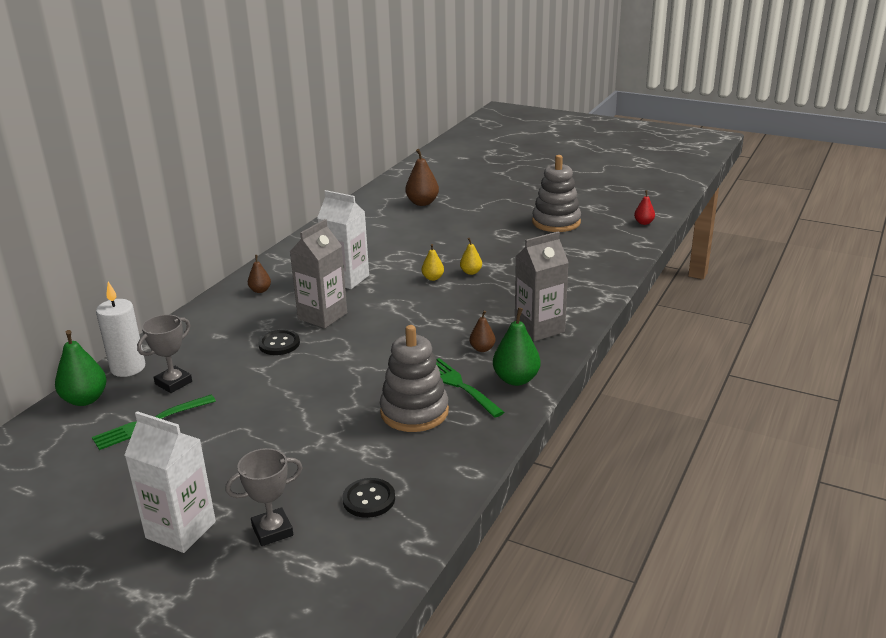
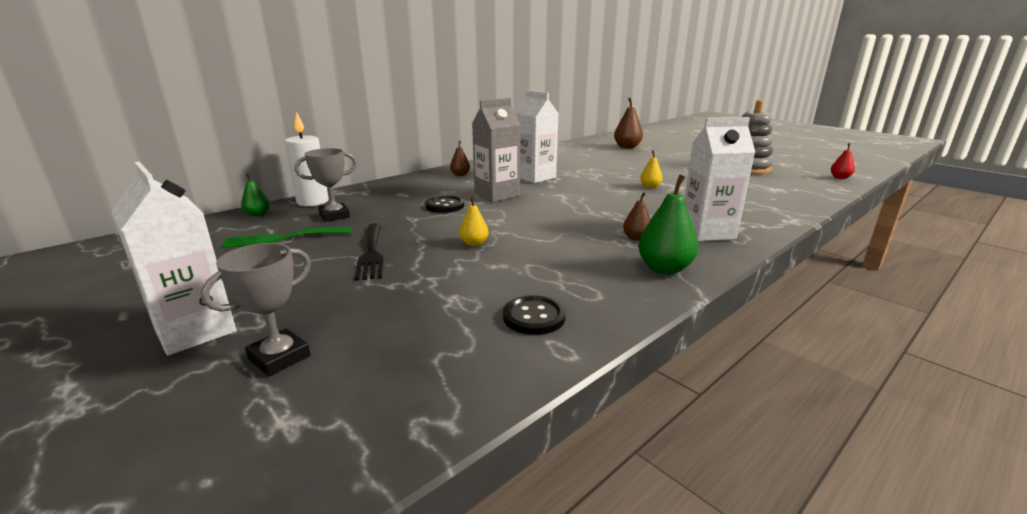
camera: 20 degrees right, 5 degrees down
green pear [55,330,107,406] -> green pear [241,173,269,217], size x0.58
grey trophy [225,448,303,546] -> grey trophy turned 45 degrees counterclockwise [201,243,311,376]
black button [343,478,395,518] -> black button moved to [503,295,566,335]
grey stacking toy [380,325,449,432] -> none
yellow pear [422,244,444,281] -> yellow pear moved to [459,197,489,246]
green fork [436,358,504,418] -> none
grey carton [515,231,569,341] -> white carton [684,117,755,241]
none -> black fork [355,223,383,281]

